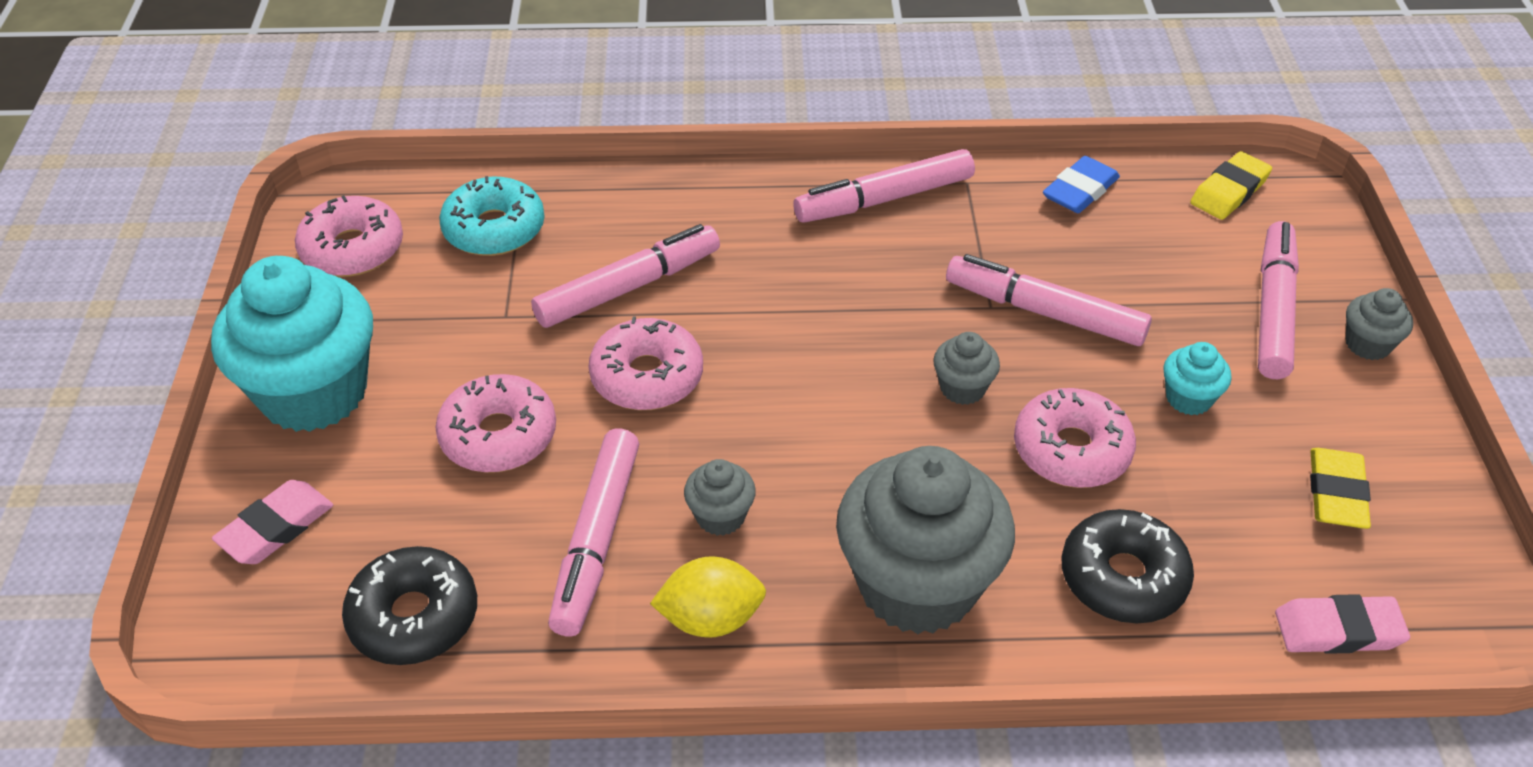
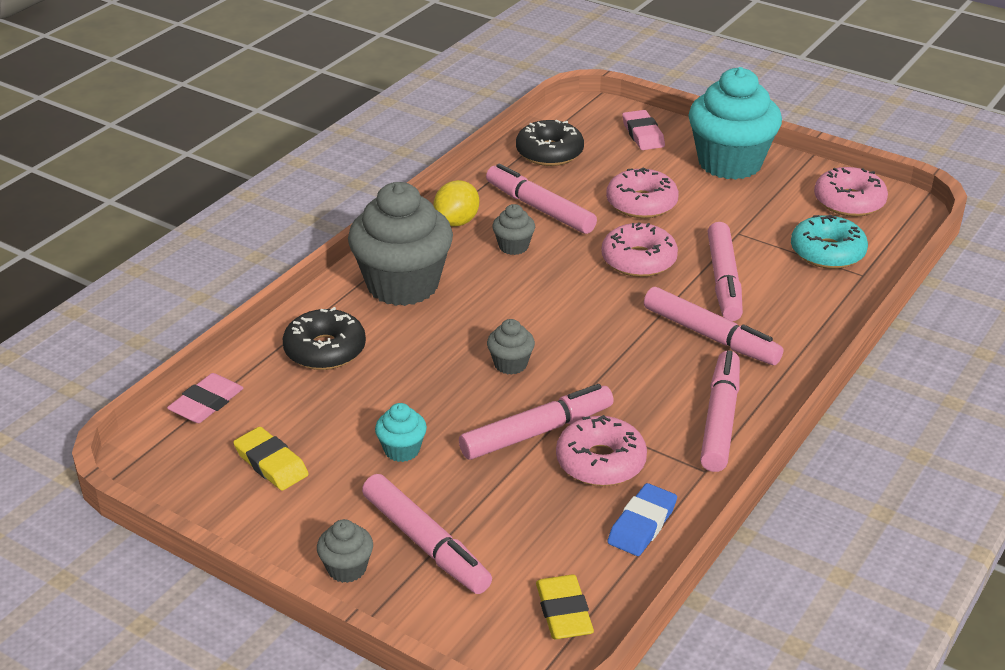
camera: 125 degrees right, 10 degrees down
pink donut [1014,388,1136,488] -> pink donut moved to [556,415,647,486]
blue eraser [1043,156,1120,213] -> blue eraser turned 45 degrees clockwise [607,483,677,556]
none -> pink marker [644,287,783,365]

